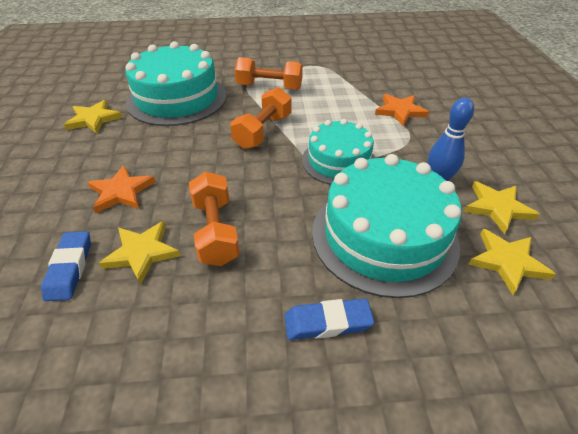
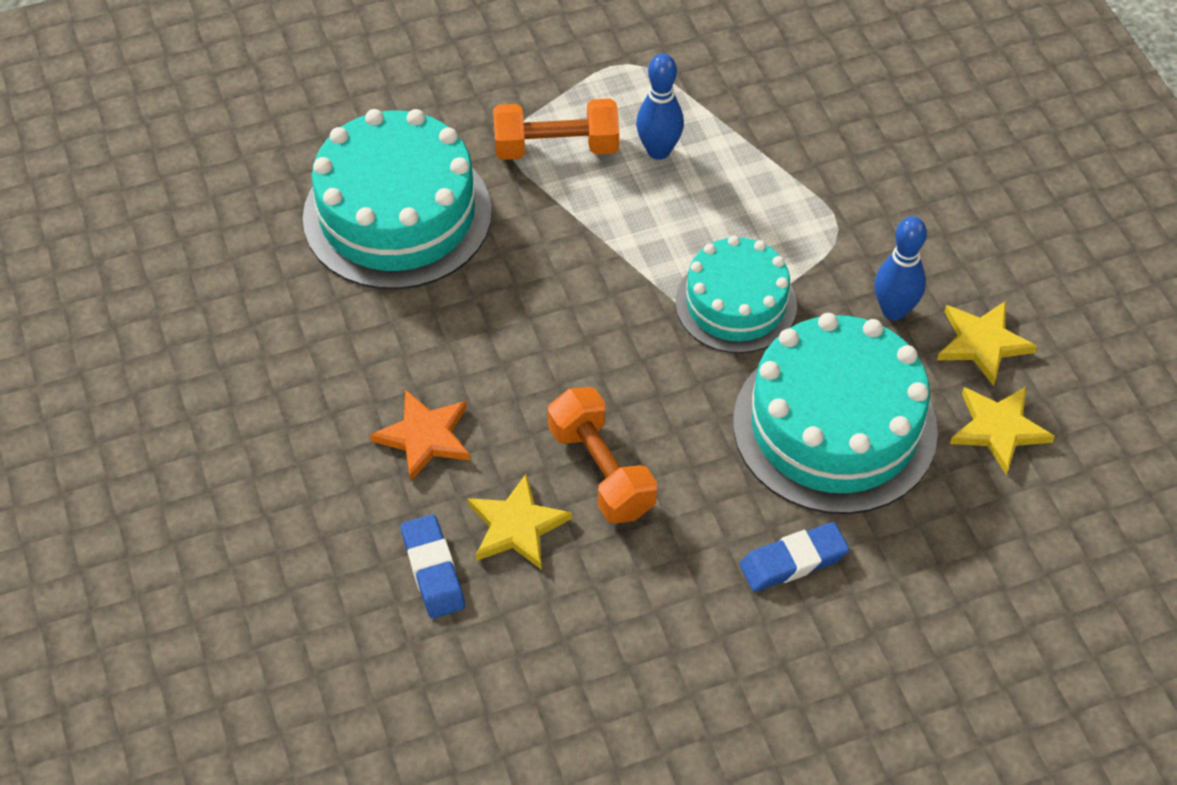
camera: 15 degrees left, 10 degrees up
yellow star [64,100,122,133] -> none
orange dumbbell [230,87,292,149] -> none
orange star [375,94,429,126] -> none
none -> blue bowling pin [636,53,684,160]

